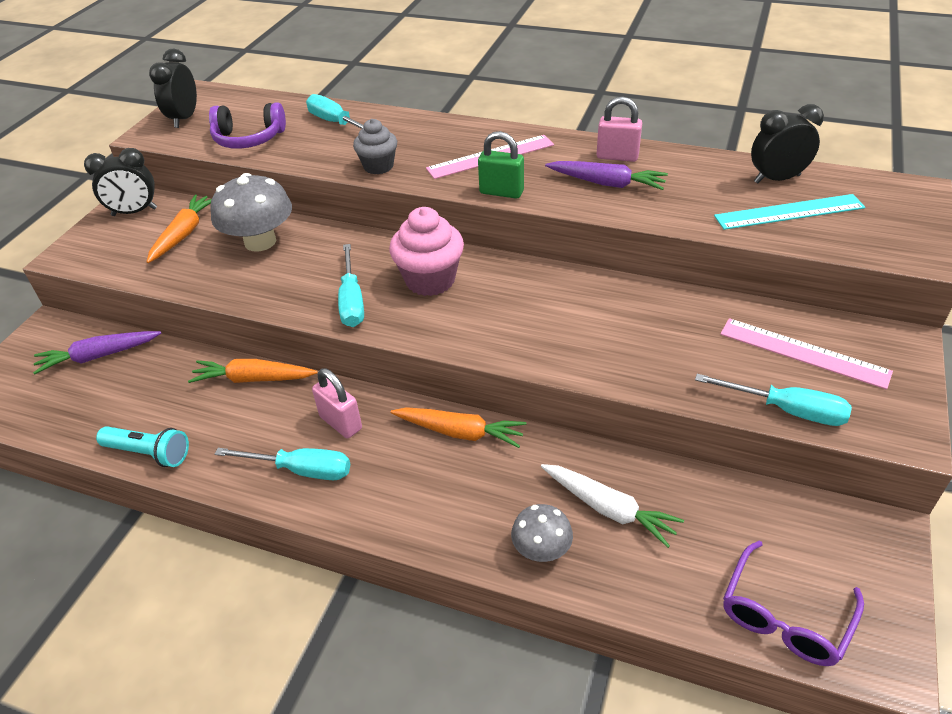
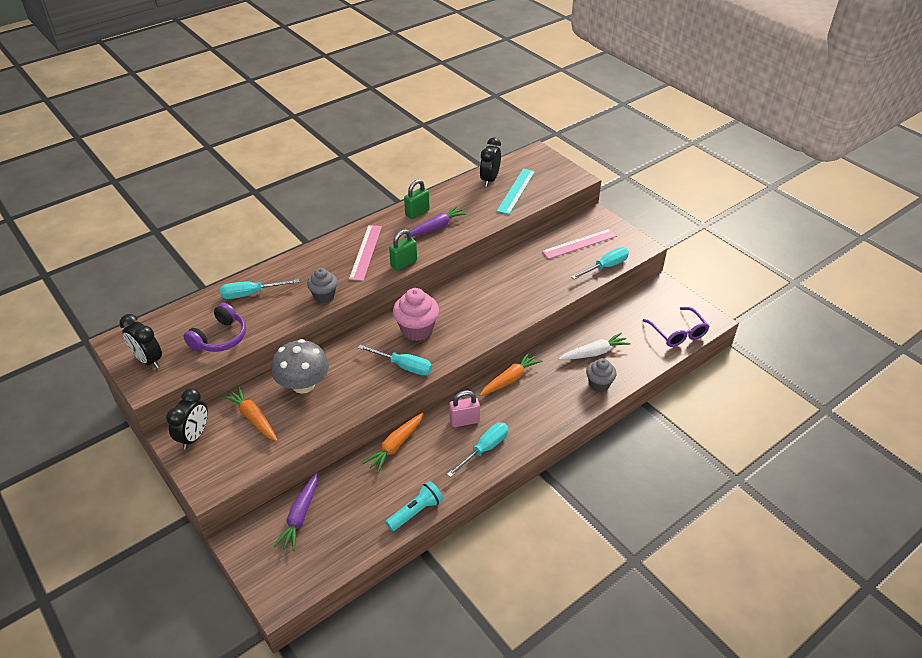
camera: 60 degrees left, 0 degrees up
grey mushroom [511,504,573,562] -> grey cupcake [586,358,617,392]
pink padlock [597,97,642,162] -> green padlock [404,179,430,219]

